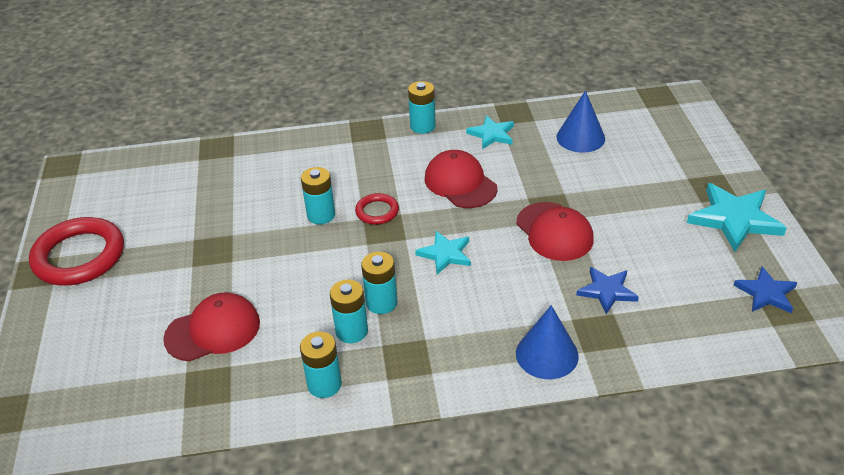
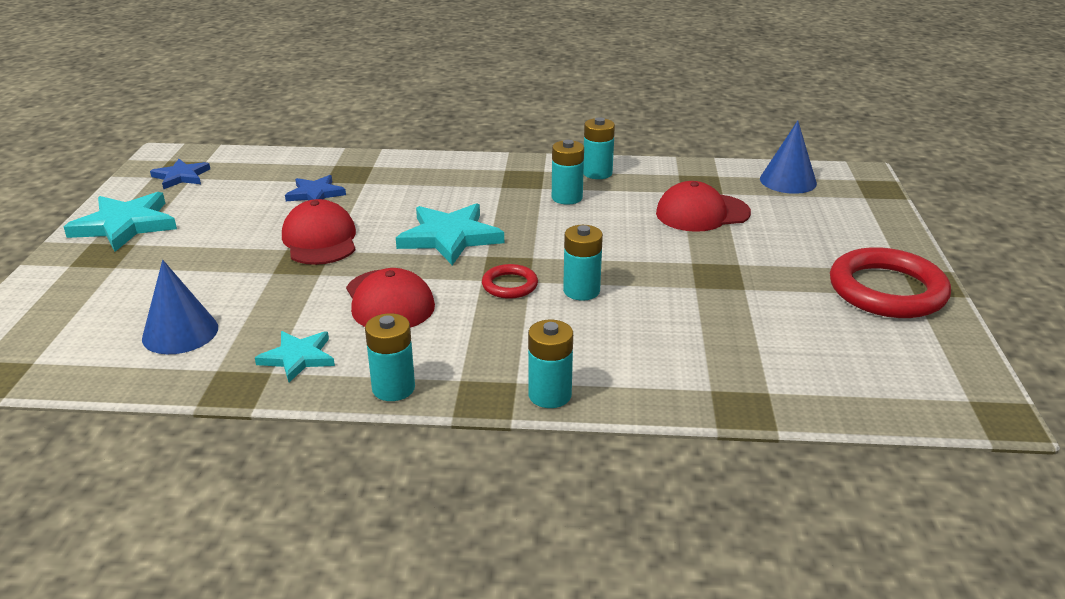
camera: 170 degrees left, 10 degrees down
turquoise battery [361,252,397,314] -> turquoise battery moved to [528,320,573,408]
turquoise star [415,231,471,274] -> turquoise star [396,203,504,265], size x1.66
blue cone [516,305,579,379] -> blue cone moved to [760,121,817,194]

